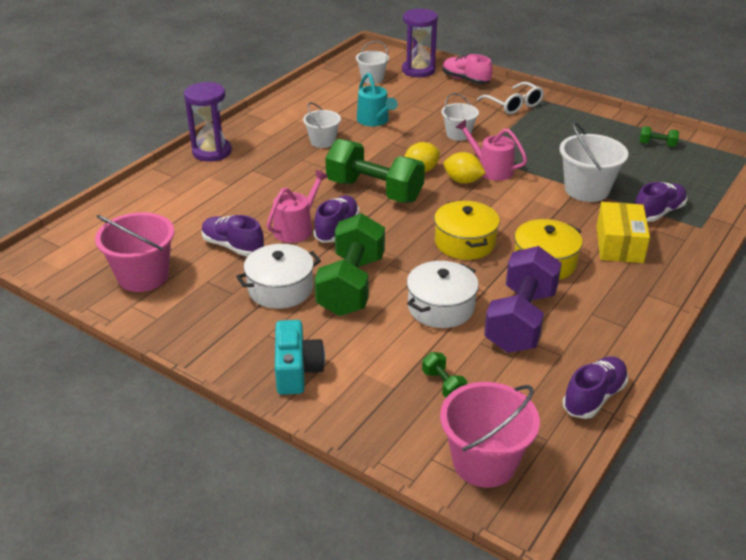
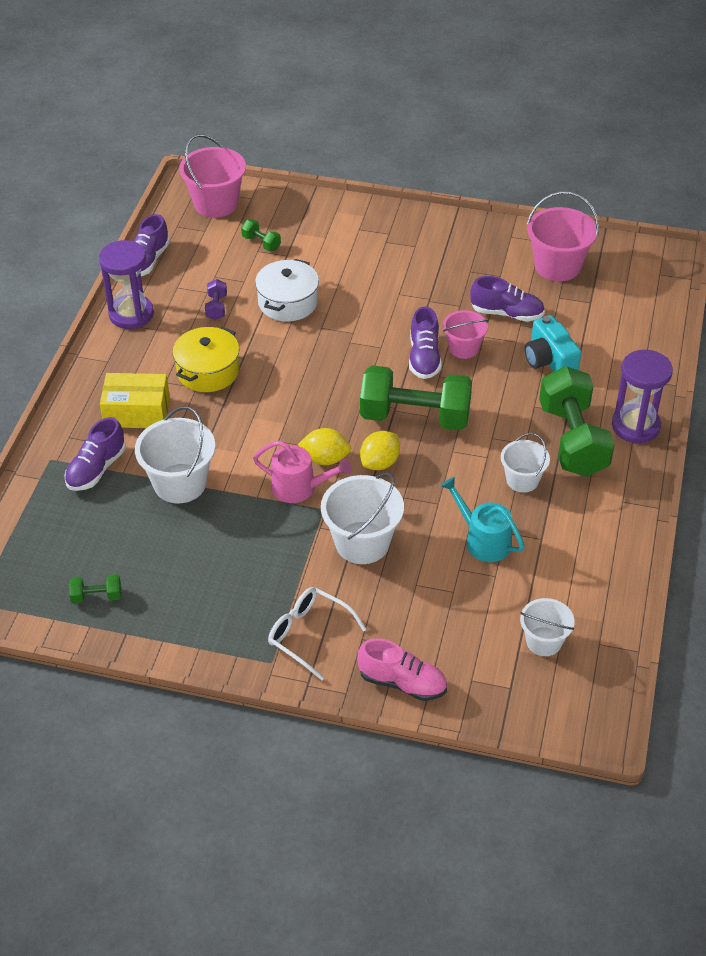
camera: 160 degrees right, 10 degrees up
white pot [236,244,321,309] -> none
pink watering can [267,170,328,243] -> pink bucket [443,310,488,359]
turquoise camera [275,320,325,395] -> turquoise camera moved to [525,315,581,372]
green dumbbell [314,213,385,316] -> green dumbbell moved to [539,366,615,477]
purple hourglass [402,8,438,77] -> purple hourglass moved to [99,240,154,329]
yellow pot [434,200,500,260] -> none
white bucket [442,93,479,141] -> white bucket [321,473,404,564], size x1.62
purple dumbbell [484,246,562,353] -> purple dumbbell [205,279,227,320], size x0.42
yellow box [596,202,650,263] -> yellow box turned 75 degrees counterclockwise [100,373,170,428]

